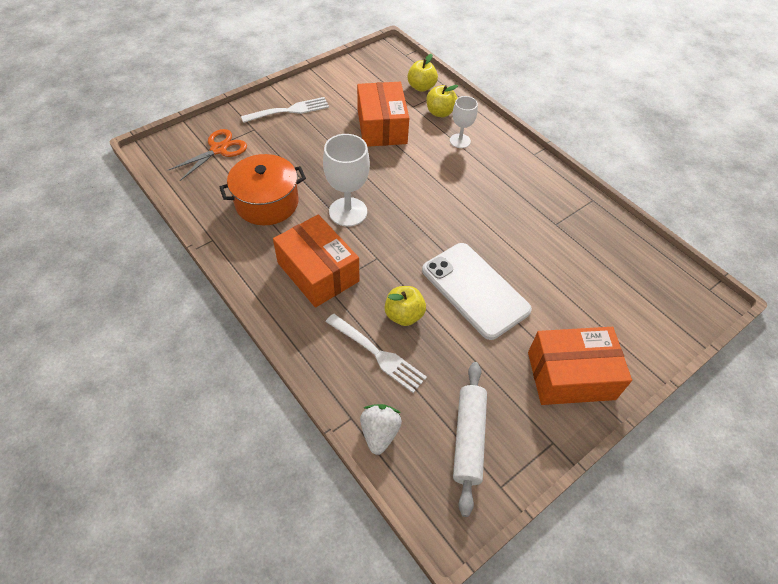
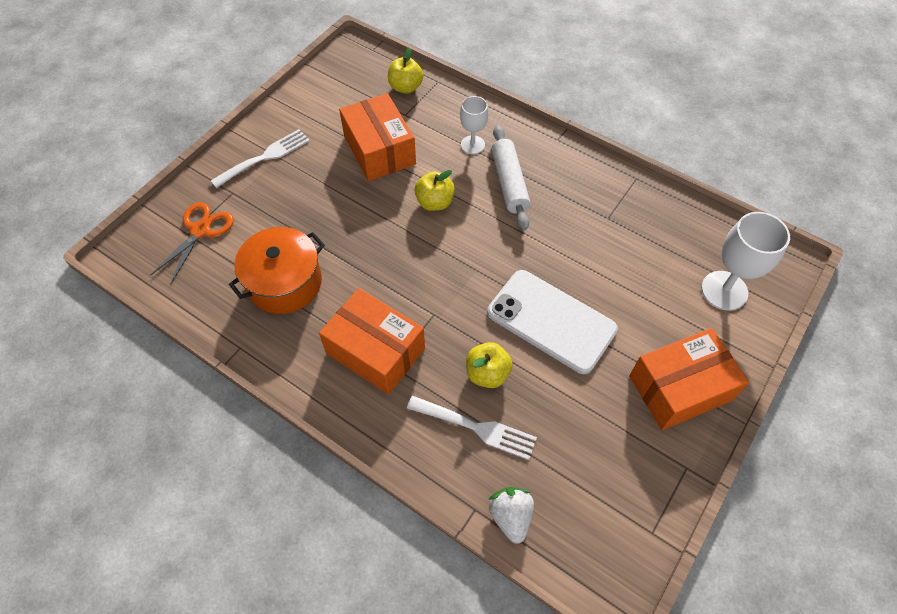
camera: 15 degrees left, 5 degrees up
white goblet [323,134,370,227] -> white goblet moved to [701,212,790,311]
yellow apple [426,85,458,117] -> yellow apple moved to [414,170,455,211]
white rolling pin [453,362,487,517] -> white rolling pin moved to [491,125,530,230]

